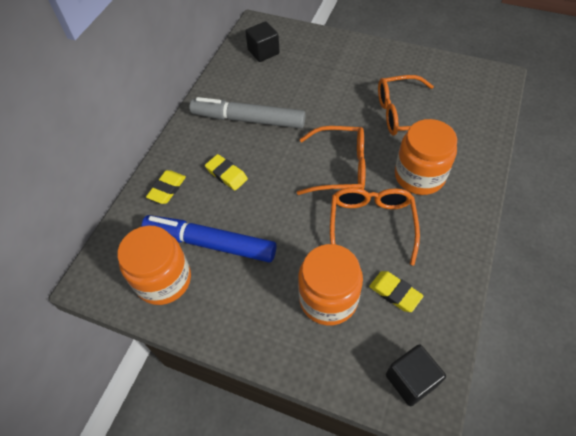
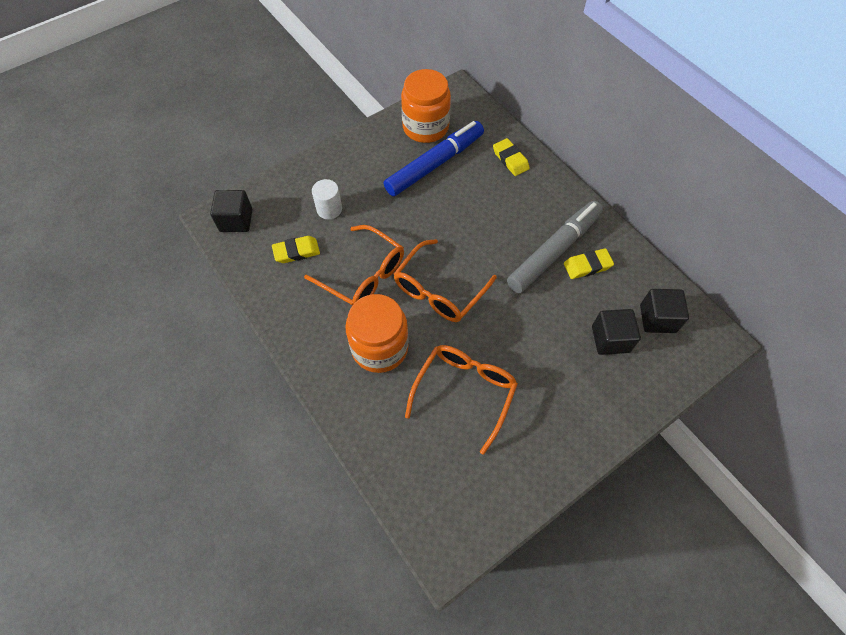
camera: 120 degrees right, 5 degrees up
yellow eraser [205,154,248,190] -> yellow eraser moved to [564,248,614,279]
orange jar [298,244,363,325] -> white cylinder [312,179,342,219]
none -> black cube [592,309,641,355]

